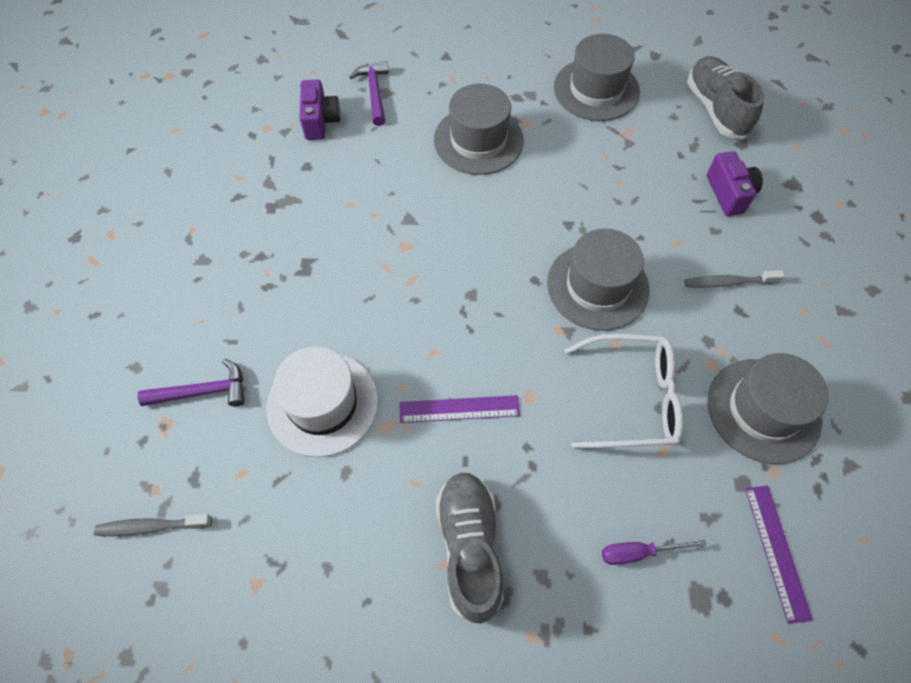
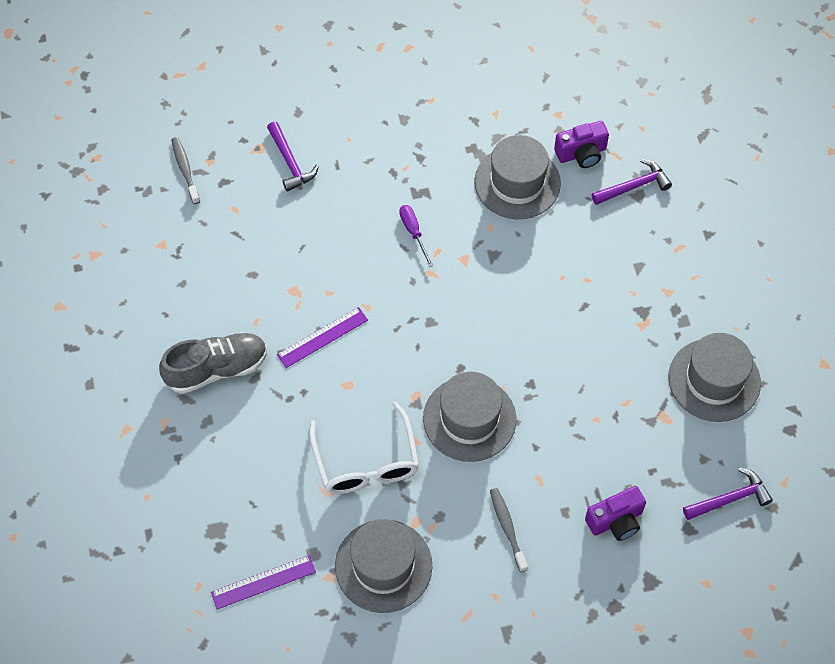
camera: 75 degrees right, 0 degrees up
white hat [267,347,379,457] -> none
purple ruler [400,395,520,423] -> purple ruler turned 75 degrees clockwise [277,307,368,368]
grey hat [434,84,524,175] -> grey hat moved to [474,135,561,219]
purple screwdriver [602,540,707,565] -> purple screwdriver moved to [399,205,433,267]
grey shoe [687,57,764,139] -> purple hammer [683,467,773,520]

